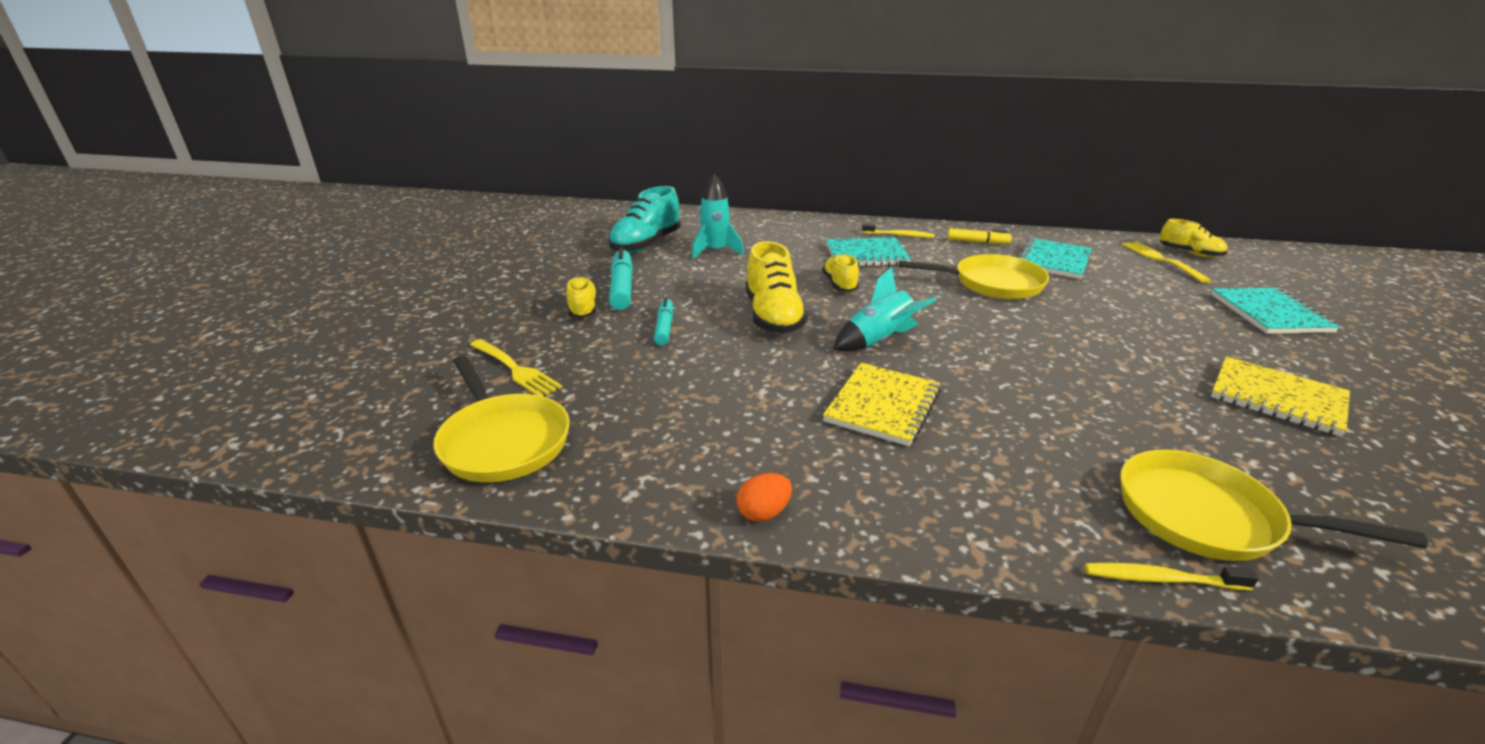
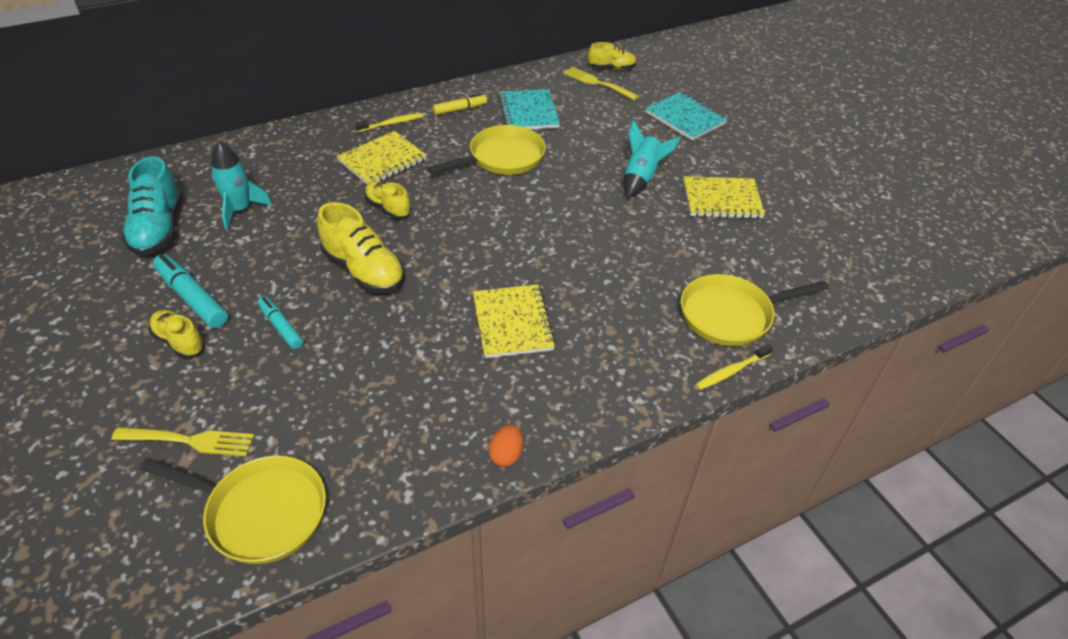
camera: 40 degrees left, 15 degrees up
turquoise notebook [826,237,911,266] -> yellow notebook [337,131,427,184]
turquoise rocket [833,267,937,352] -> turquoise rocket moved to [624,120,681,198]

